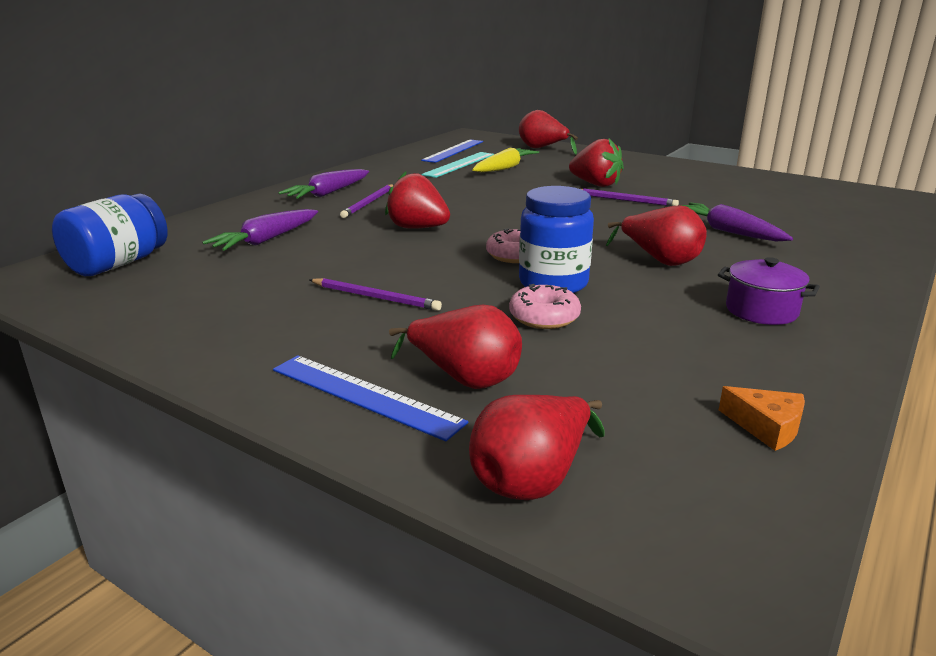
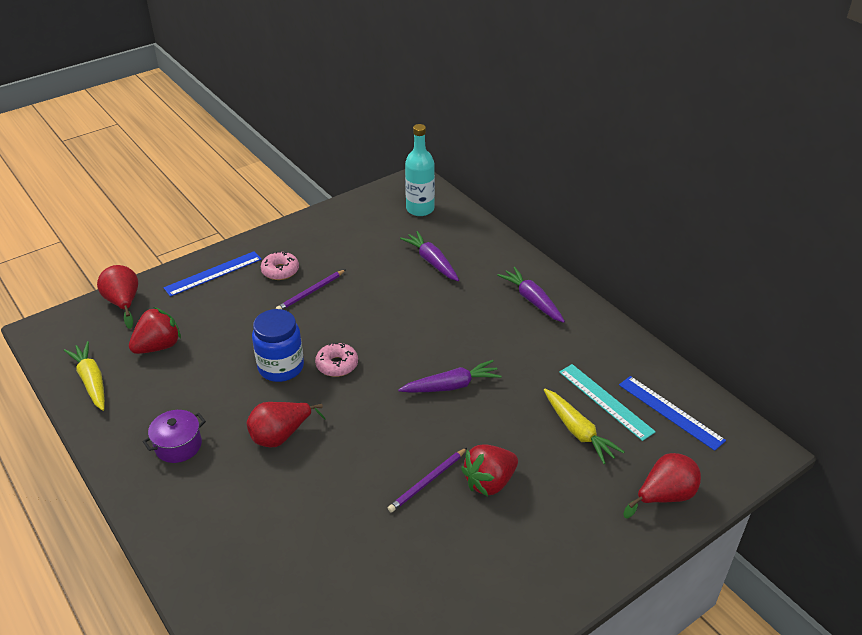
camera: 110 degrees right, 15 degrees up
blue jar [52,194,168,276] -> turquoise bottle [405,124,435,216]
purple pencil [340,184,393,218] -> none
red strawberry [385,171,450,229] -> red strawberry moved to [129,307,181,354]
red pear [389,305,522,389] -> none
pink donut [509,284,581,329] -> pink donut moved to [261,251,299,280]
purple carrot [681,202,793,242] -> purple carrot moved to [398,360,501,393]
orange cheese [719,386,805,451] -> yellow carrot [64,341,105,411]

